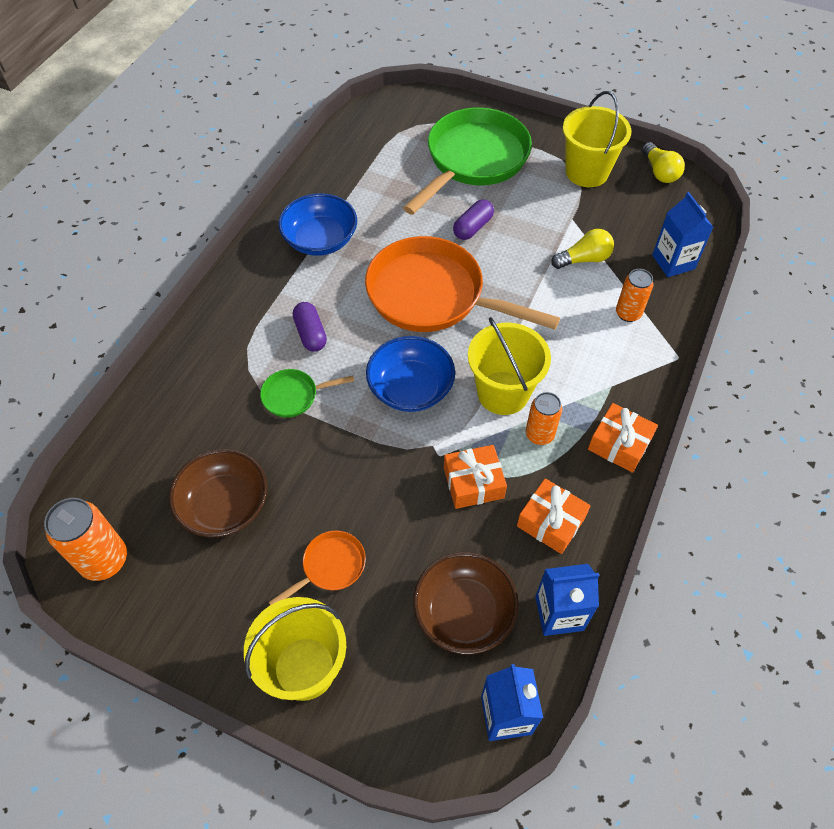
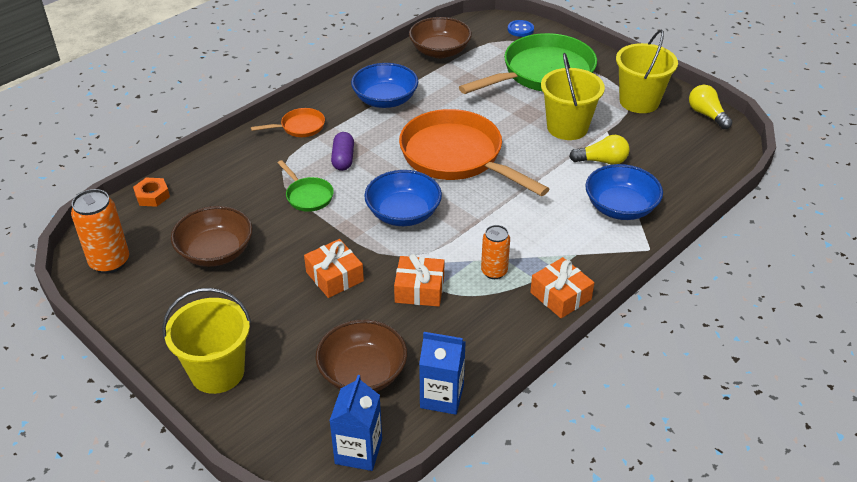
camera: 20 degrees right, 15 degrees down
green pan [260,369,354,418] -> green pan turned 135 degrees counterclockwise [278,160,334,212]
orange pan [269,531,366,605] -> orange pan moved to [251,108,325,137]
purple capsule [453,199,494,240] -> none
yellow bucket [468,317,551,415] -> yellow bucket moved to [541,53,605,140]
orange gift [517,478,591,554] -> orange gift moved to [304,239,364,298]
orange can [616,269,653,322] -> blue bowl [585,164,663,220]
yellow light bulb [642,142,685,183] -> yellow light bulb turned 150 degrees clockwise [689,85,732,129]
blue carton [652,192,714,277] -> none
none -> orange nut [133,178,170,207]
none -> brown bowl [409,17,472,58]
none -> blue button [508,20,534,37]

